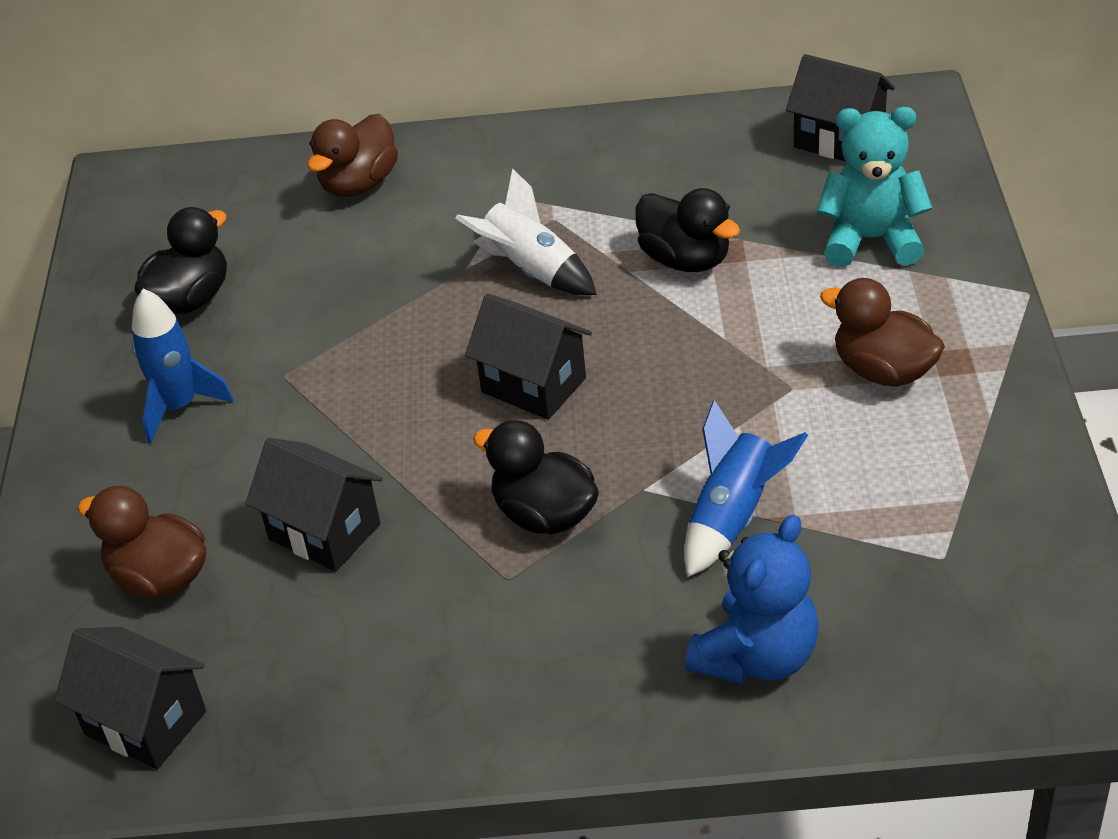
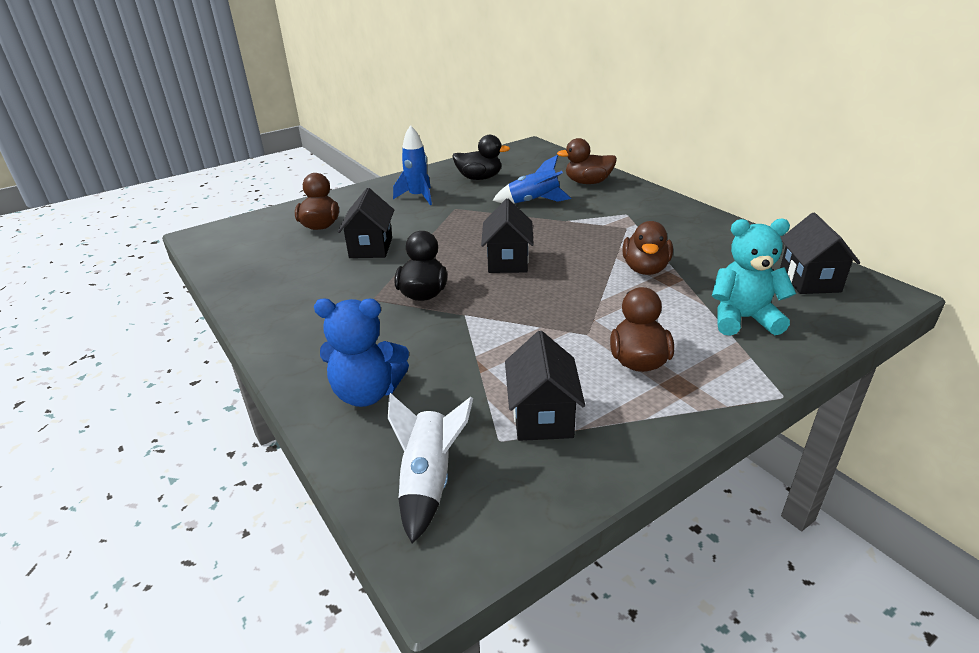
camera: 55 degrees right, 10 degrees down
black house [54,627,206,769] -> black house moved to [505,331,585,441]
white rocket [455,168,597,295] -> white rocket moved to [388,393,473,544]
black duck [635,188,740,272] -> brown duck [622,221,673,275]
blue rocket [684,400,808,577] -> blue rocket moved to [493,155,571,203]
turquoise teddy bear [817,107,932,267] -> turquoise teddy bear turned 60 degrees counterclockwise [712,219,796,336]

